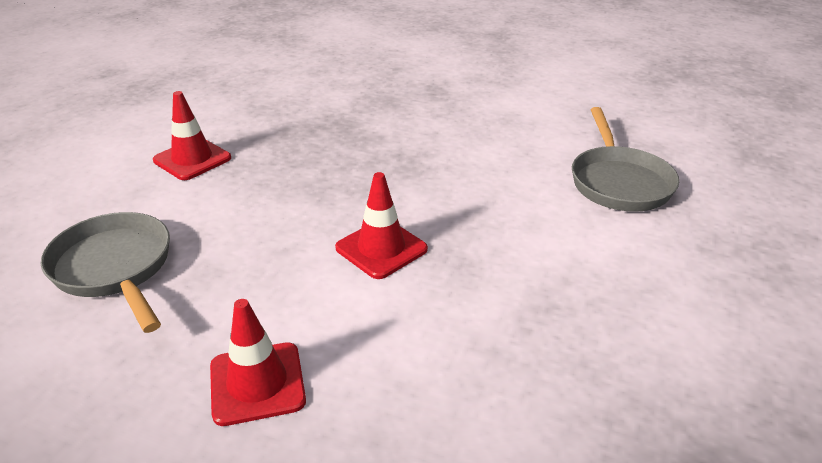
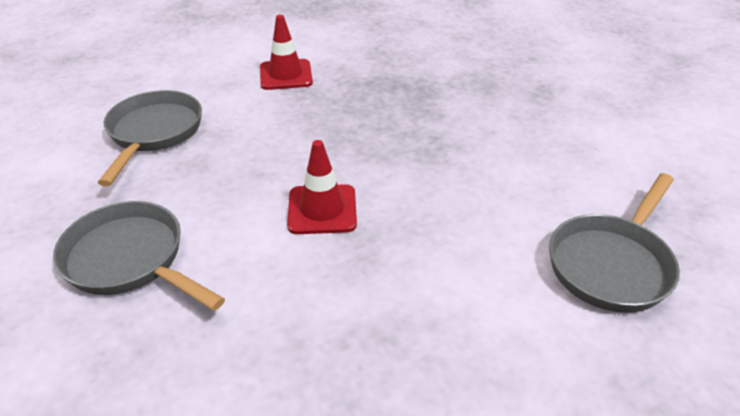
camera: 40 degrees right, 5 degrees up
red traffic cone [210,299,306,426] -> grey pan [53,201,225,311]

